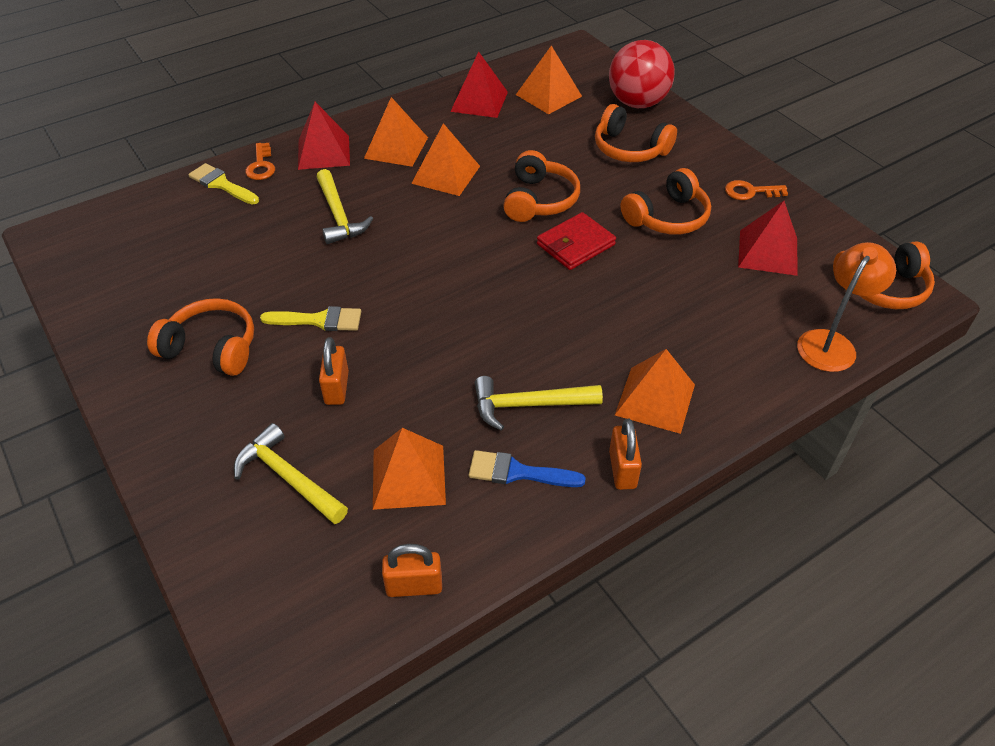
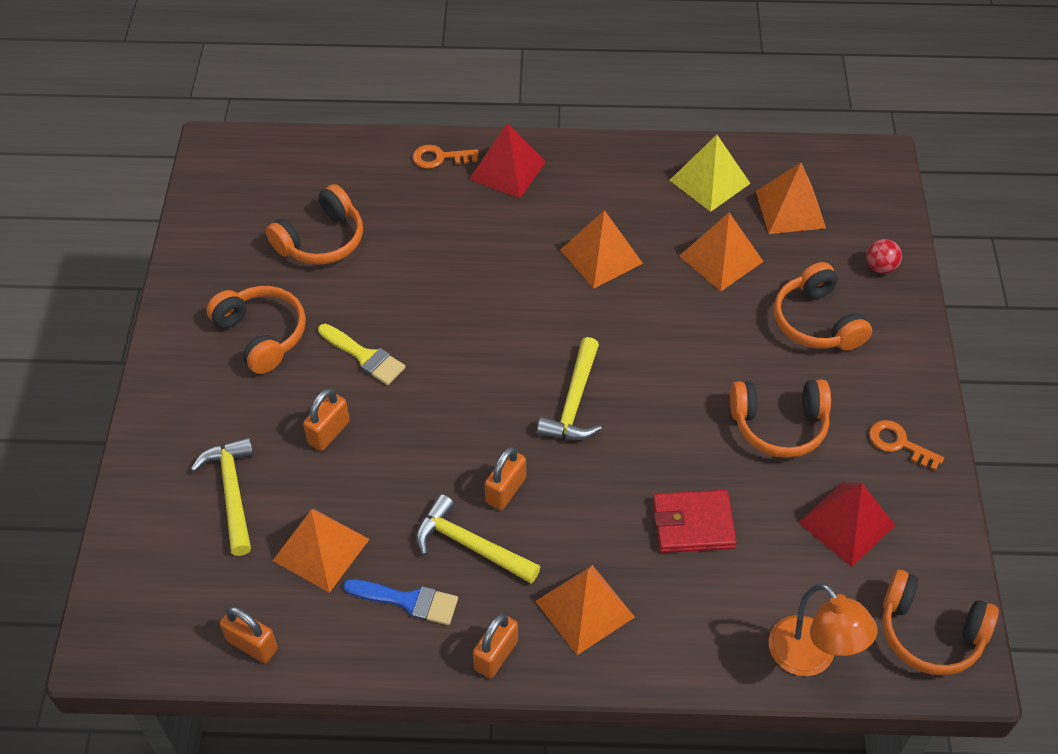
camera: 35 degrees right, 5 degrees up
yellow brush [188,163,259,205] -> none
orange key [245,143,275,180] -> orange key turned 60 degrees clockwise [413,145,479,169]
yellow hammer [317,169,373,244] -> yellow hammer moved to [537,337,602,440]
orange pyramid [364,97,428,167] -> orange pyramid moved to [679,213,764,291]
red pyramid [450,52,508,118] -> yellow pyramid [670,135,751,212]
blue brush [468,450,586,487] -> blue brush turned 150 degrees clockwise [343,579,458,625]
orange headphones [503,150,580,222] -> orange headphones moved to [266,184,363,265]
red wallet [537,212,616,270] -> red wallet moved to [653,490,737,553]
red ball [609,40,675,108] -> red ball [867,239,902,274], size x0.43
orange lamp [797,242,896,372] -> orange lamp turned 75 degrees clockwise [769,583,878,676]
none -> orange padlock [485,447,526,510]

